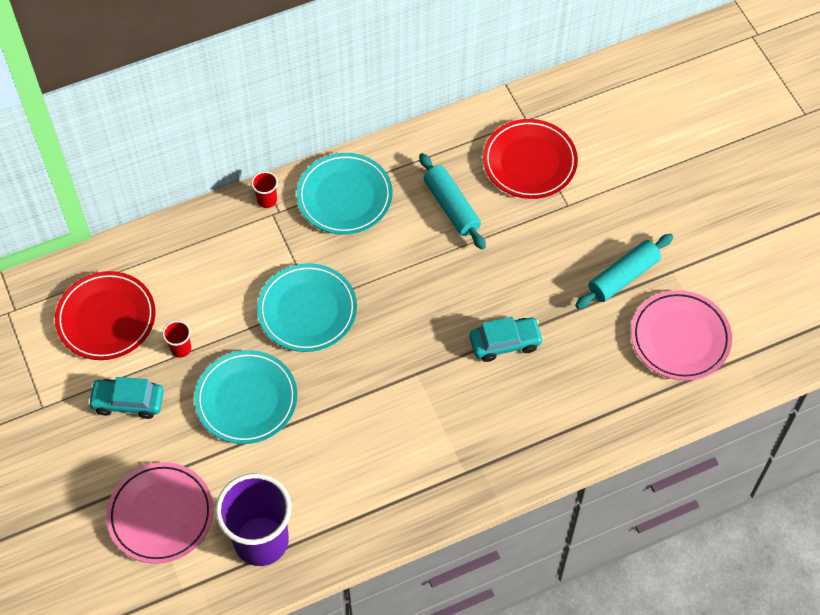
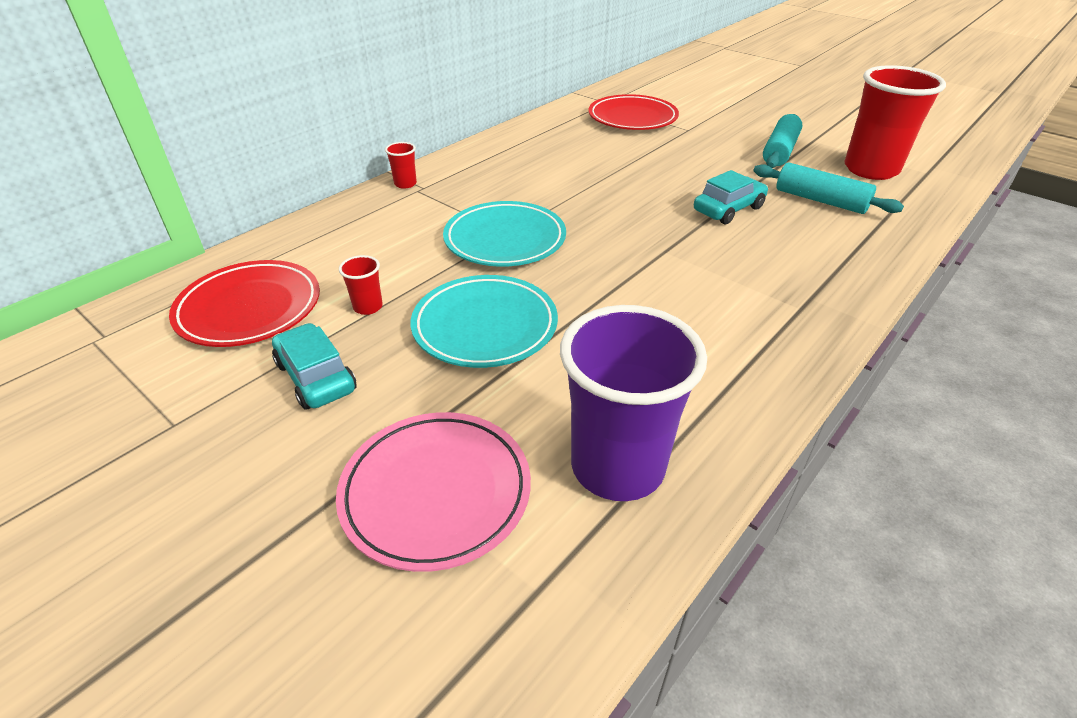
camera: 25 degrees left, 20 degrees down
turquoise car [88,377,164,419] -> turquoise car turned 75 degrees clockwise [272,323,357,410]
turquoise plate [297,153,392,235] -> none
turquoise rolling pin [419,153,486,250] -> turquoise rolling pin moved to [753,162,904,214]
pink plate [631,290,732,381] -> red cup [844,65,946,180]

